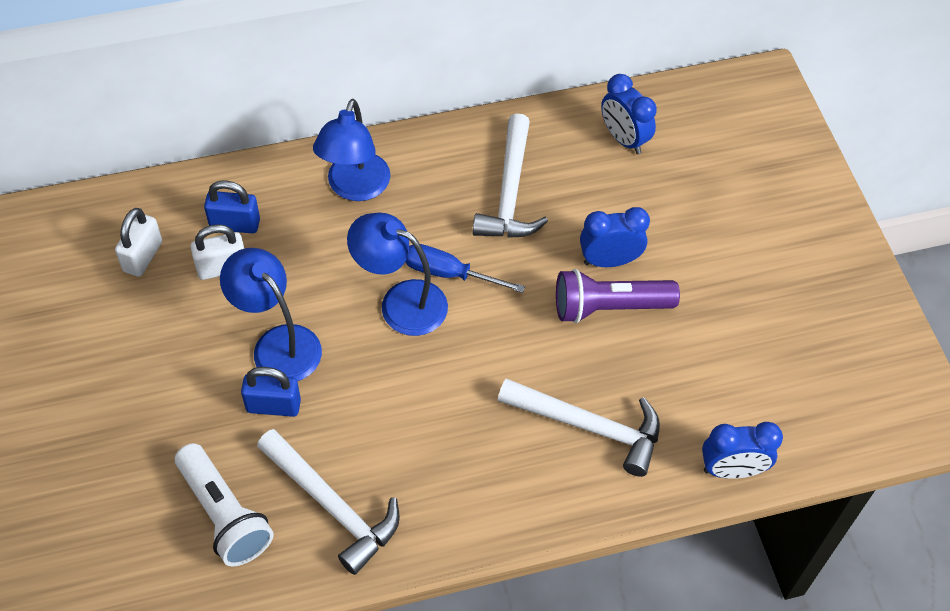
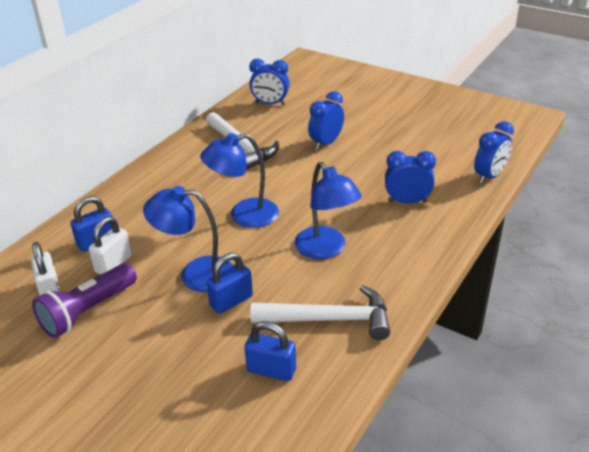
camera: 40 degrees left, 20 degrees down
white flashlight [175,443,274,567] -> blue padlock [245,321,296,381]
blue lamp [313,99,391,201] -> blue lamp moved to [294,162,362,259]
blue screwdriver [406,244,525,293] -> none
white hammer [498,379,660,477] -> blue clock [385,151,436,204]
purple flashlight [556,269,680,323] -> purple flashlight moved to [32,263,137,338]

